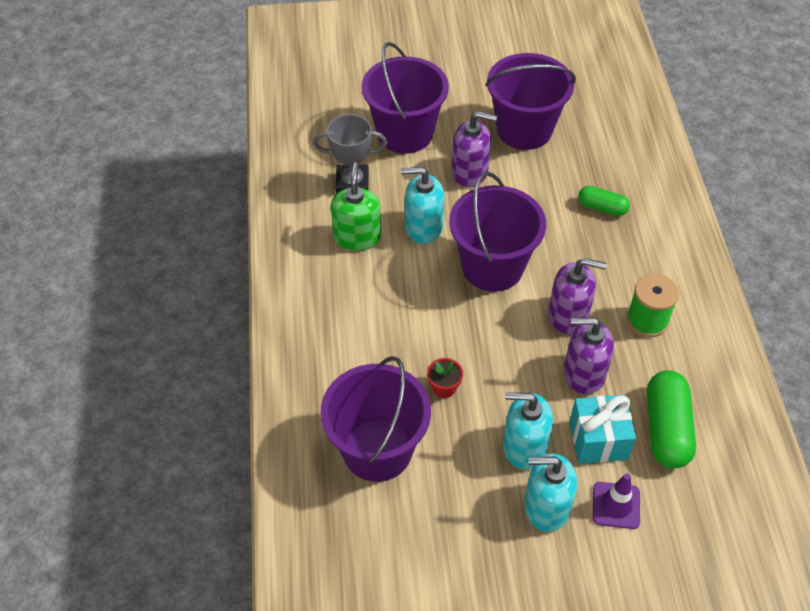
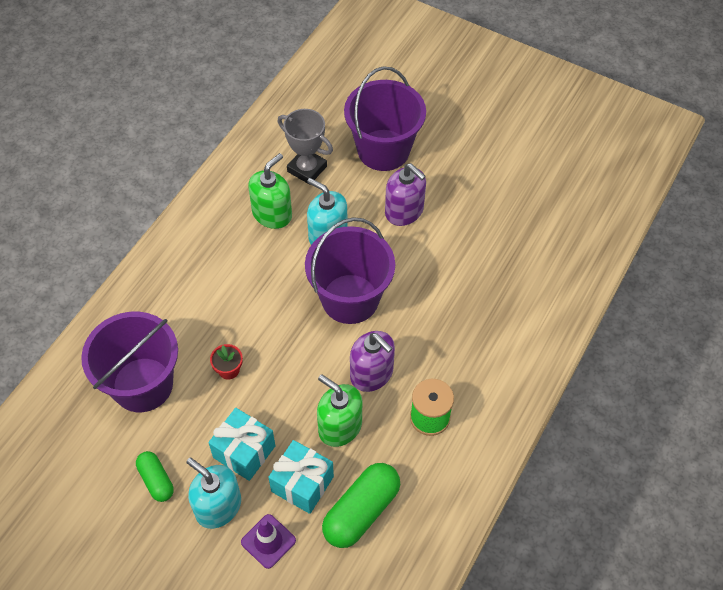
camera: 35 degrees right, 5 degrees up
purple bucket [486,53,576,150] -> none
turquoise soap dispenser [503,392,553,470] -> turquoise gift [208,408,275,481]
purple soap dispenser [564,317,614,395] -> green soap dispenser [317,374,362,447]
green capsule [578,186,630,216] -> green capsule moved to [136,451,174,502]

